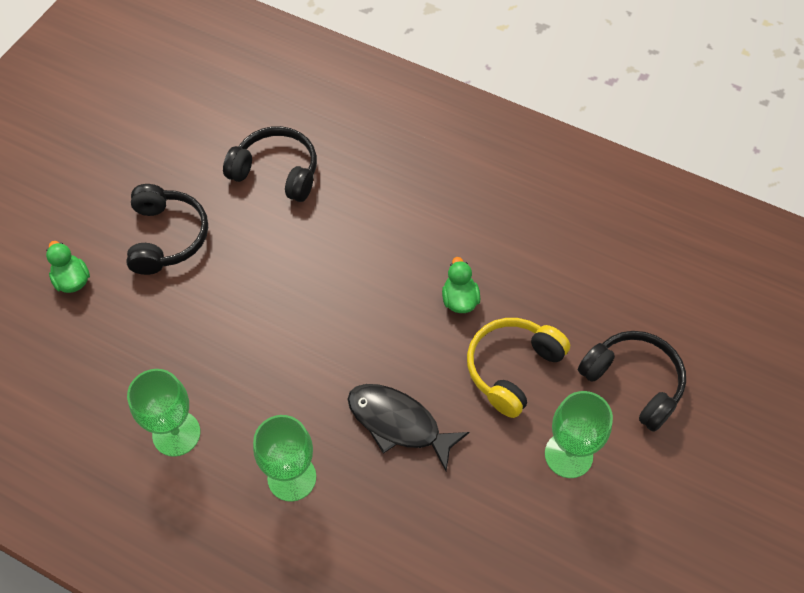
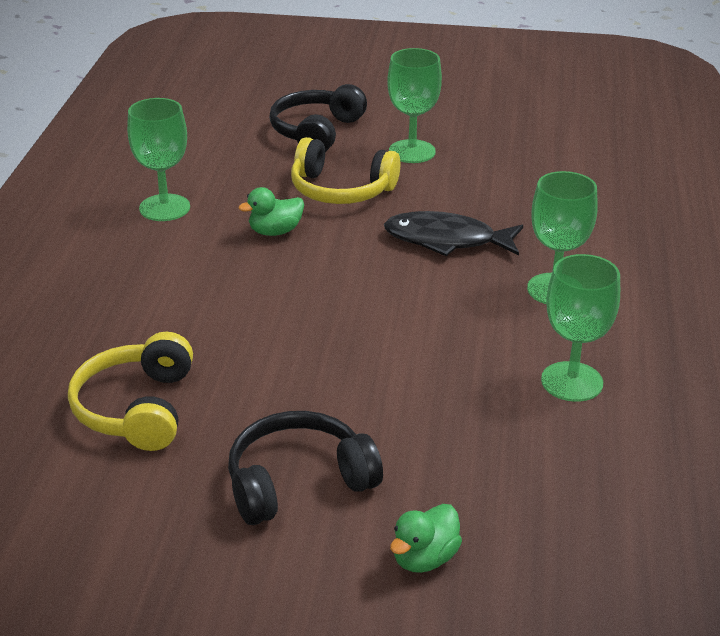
camera: 110 degrees left, 25 degrees down
black headphones [223,126,317,202] -> yellow headphones [68,332,193,451]
black fish [347,384,469,471] -> black fish turned 90 degrees clockwise [384,211,523,256]
none -> green goblet [127,98,190,221]

